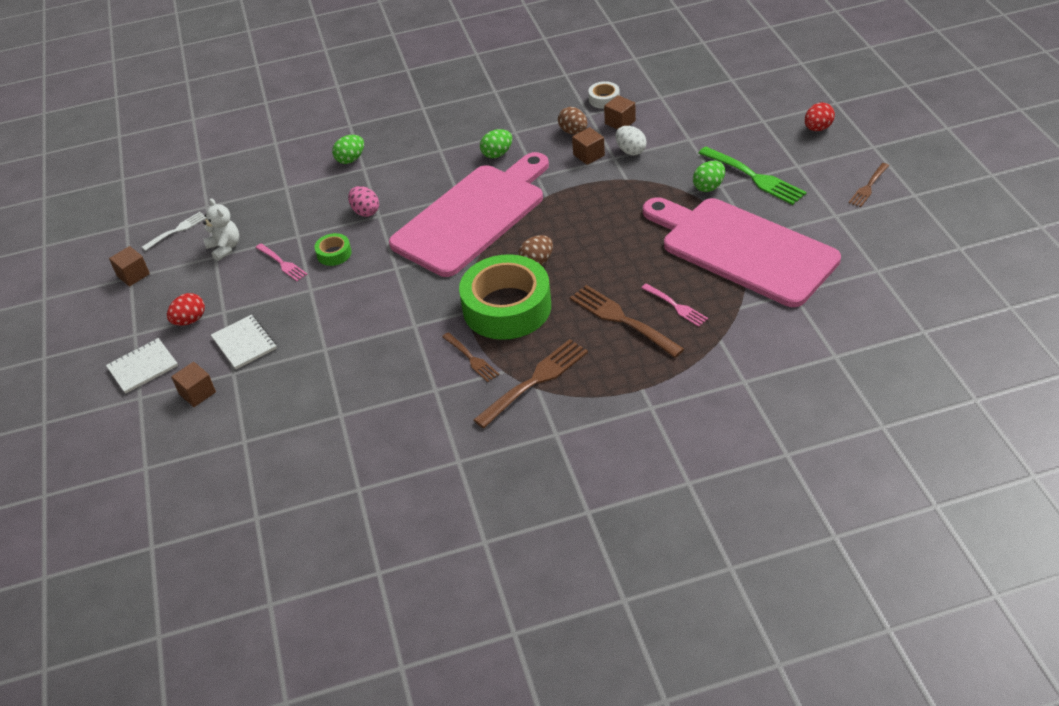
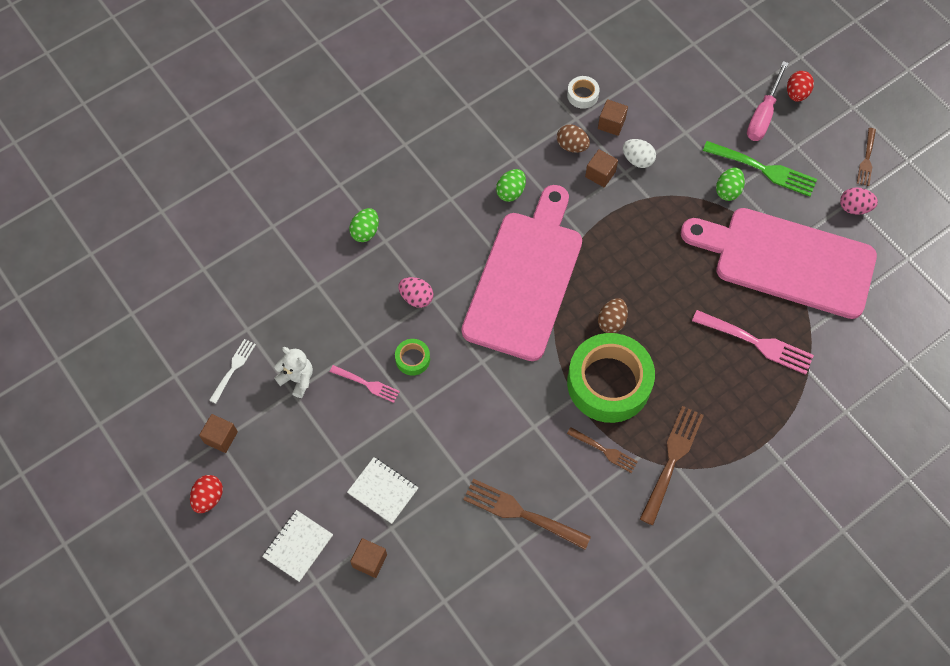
camera: 25 degrees left, 20 degrees up
red egg [167,293,205,326] -> red egg moved to [190,475,223,513]
brown fork [570,285,684,358] -> brown fork moved to [463,479,591,549]
pink fork [641,283,708,327] -> pink fork [692,310,814,375], size x1.71
none -> pink screwdriver [747,61,789,141]
none -> pink egg [840,187,878,215]

